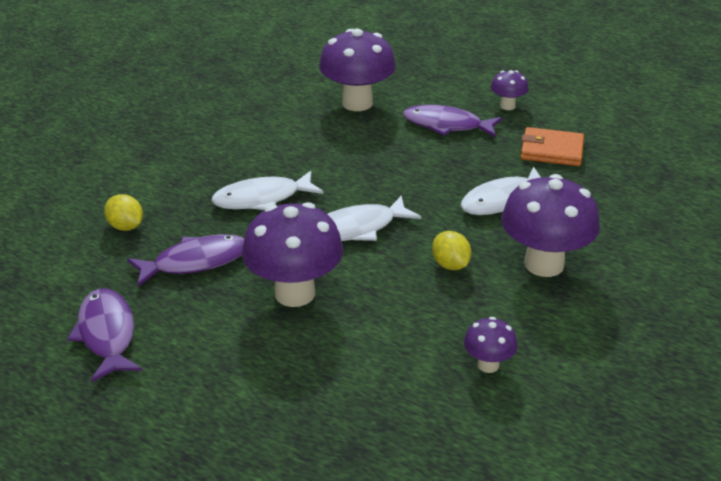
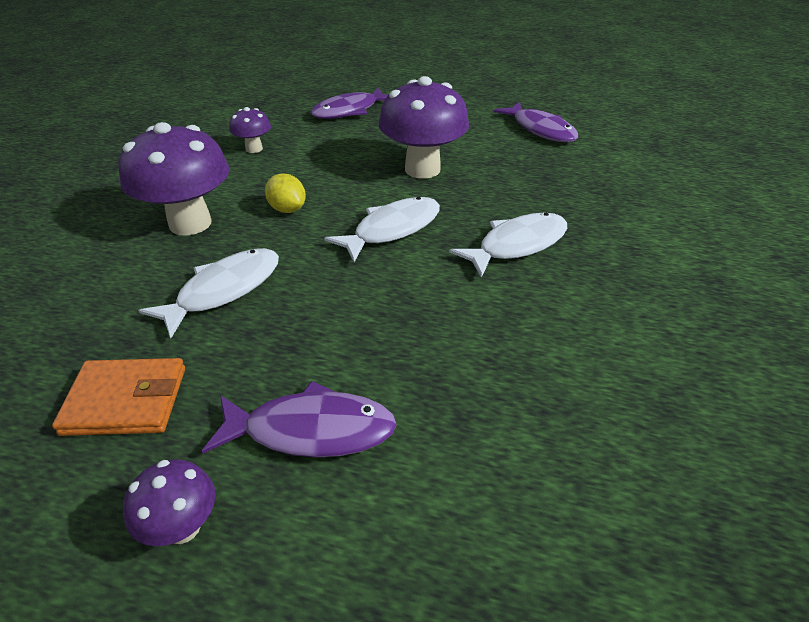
camera: 165 degrees right, 5 degrees up
yellow lemon [104,194,143,231] -> none
purple fish [127,234,244,287] -> purple fish moved to [310,88,388,119]
purple mushroom [319,29,396,111] -> none

